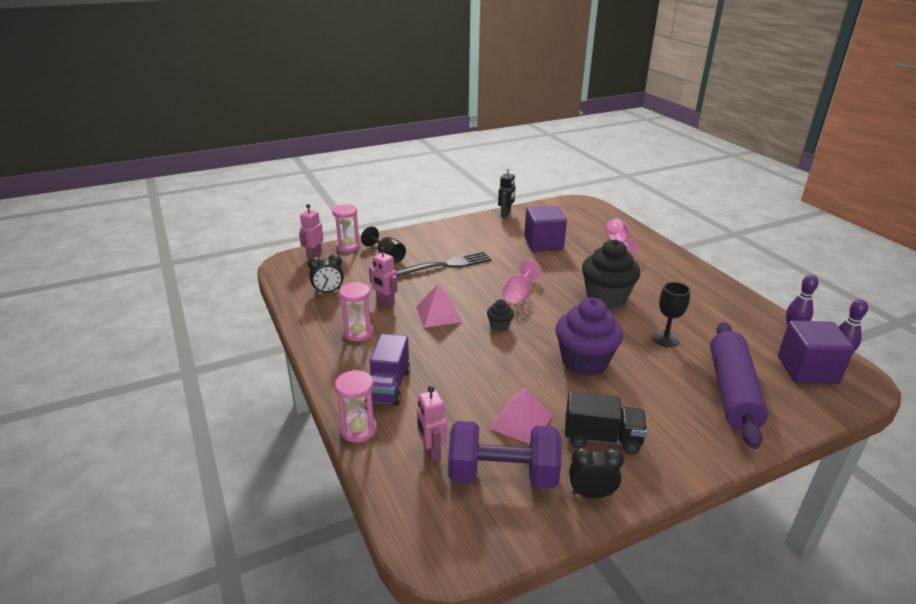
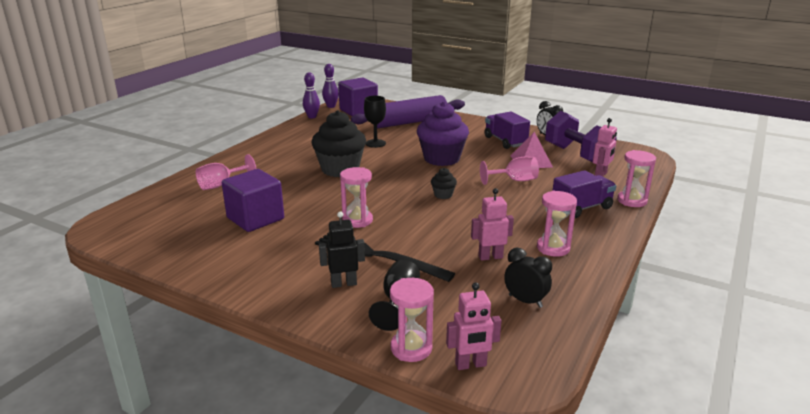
camera: 125 degrees left, 5 degrees down
pink robot [369,247,397,307] -> pink robot turned 105 degrees counterclockwise [471,188,514,261]
pink pyramid [416,284,462,328] -> none
black robot [498,168,515,218] -> black robot moved to [319,211,365,288]
pink goblet [502,259,541,304] -> pink goblet moved to [480,157,539,185]
black truck [565,391,647,454] -> purple truck [485,112,530,149]
none -> pink hourglass [340,167,373,228]

